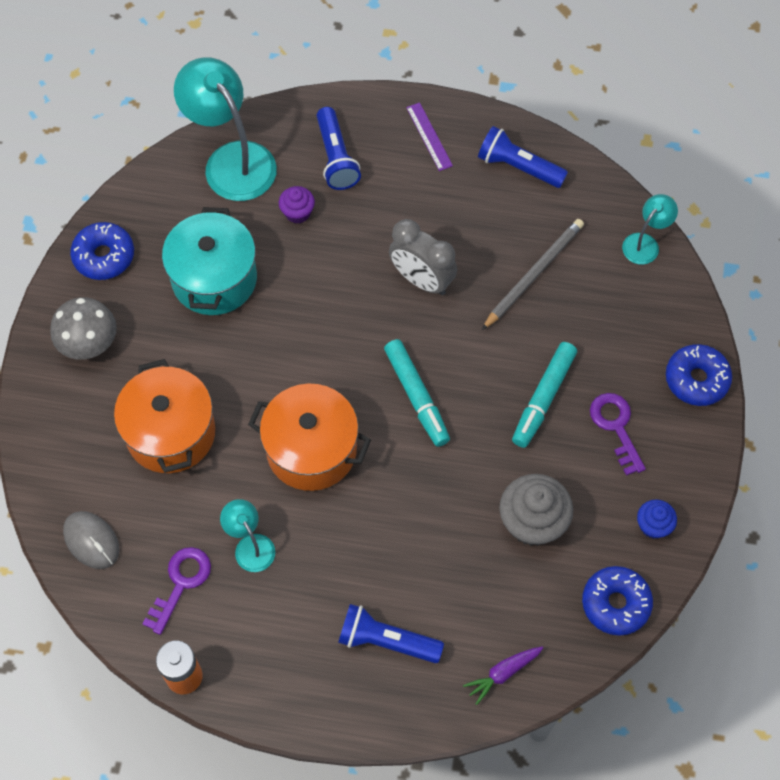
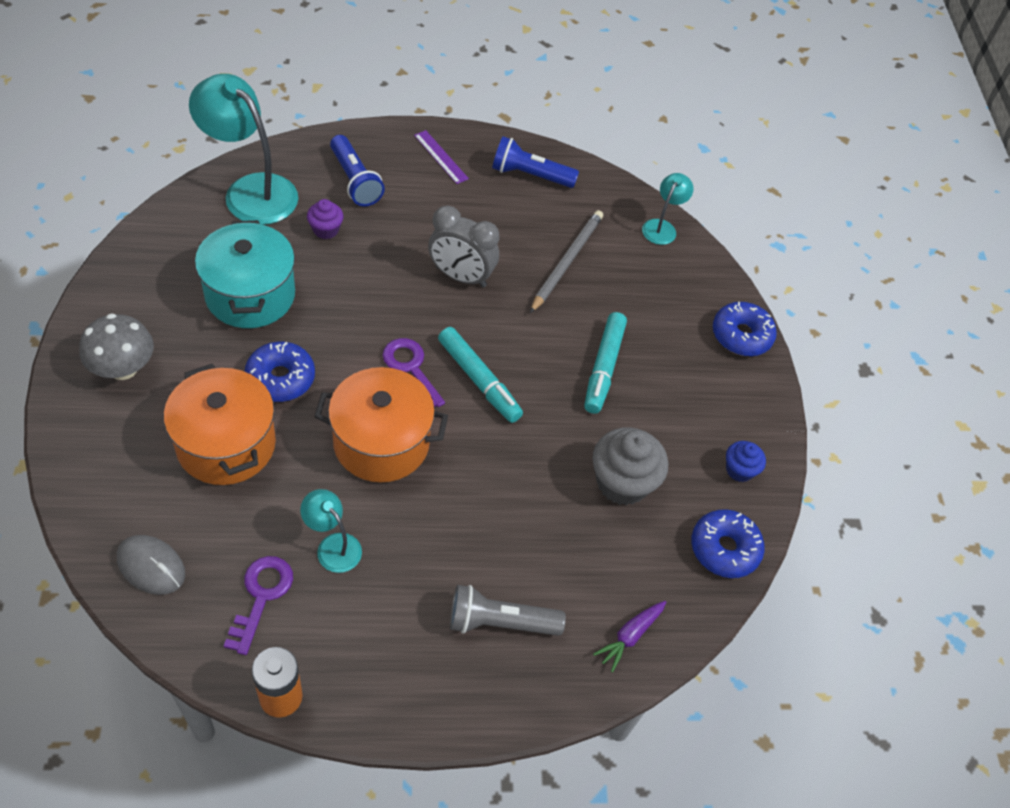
camera: 20 degrees left, 10 degrees down
blue donut [70,222,134,280] -> blue donut moved to [245,342,315,402]
blue flashlight [338,604,444,663] -> grey flashlight [450,585,566,636]
purple key [590,393,646,476] -> purple key moved to [382,338,445,407]

